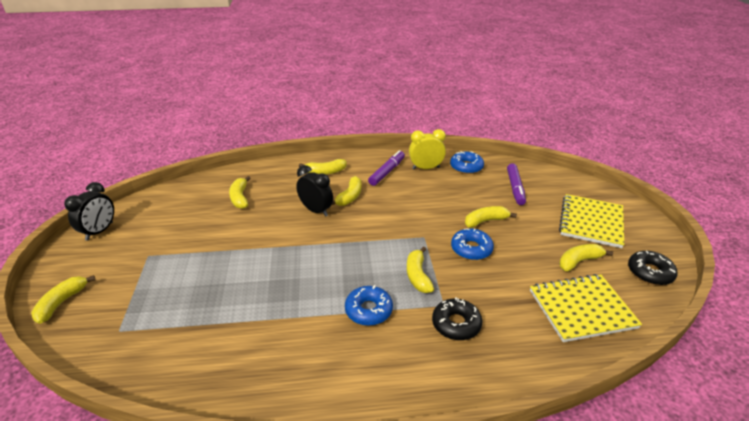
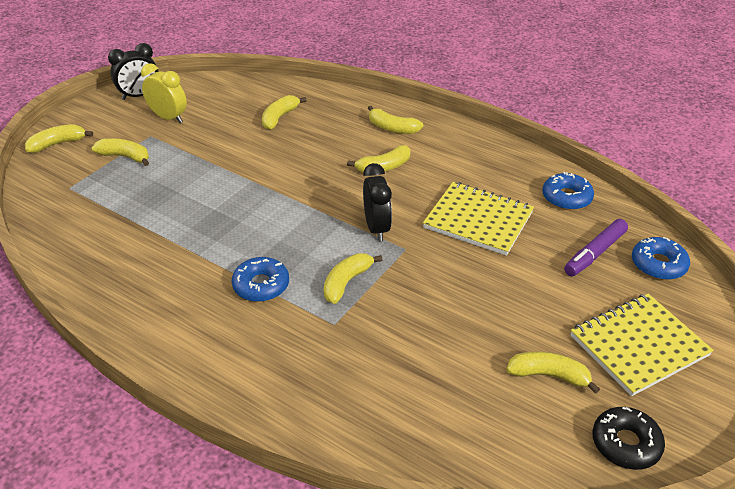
camera: 40 degrees right, 5 degrees up
black clock [296,165,333,217] -> black clock moved to [363,163,392,241]
purple marker [368,150,405,186] -> none
yellow clock [409,129,446,169] -> yellow clock moved to [141,63,187,123]
black donut [432,297,482,340] -> none
blue donut [451,228,494,260] -> blue donut moved to [632,237,690,280]
yellow banana [465,206,517,228] -> yellow banana moved to [92,138,149,166]
yellow notebook [530,274,642,342] -> yellow notebook moved to [423,182,534,256]

